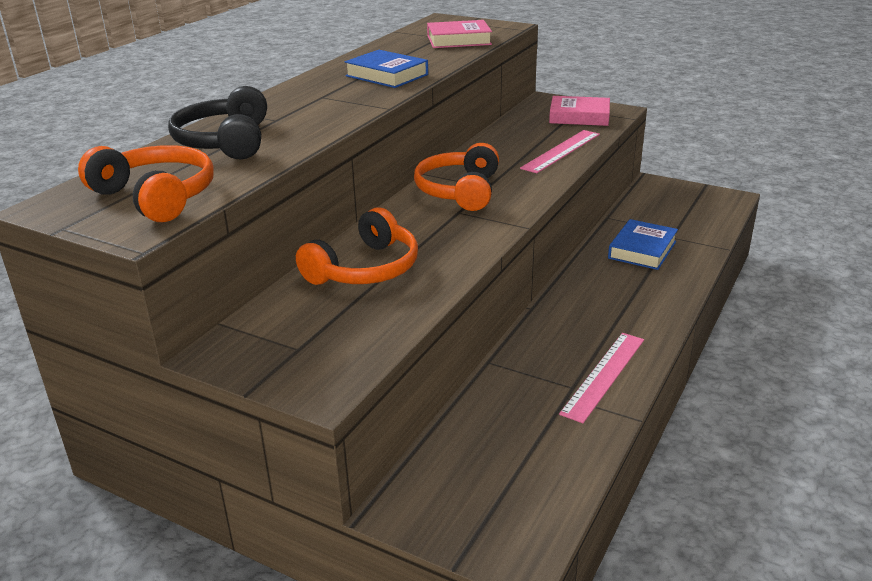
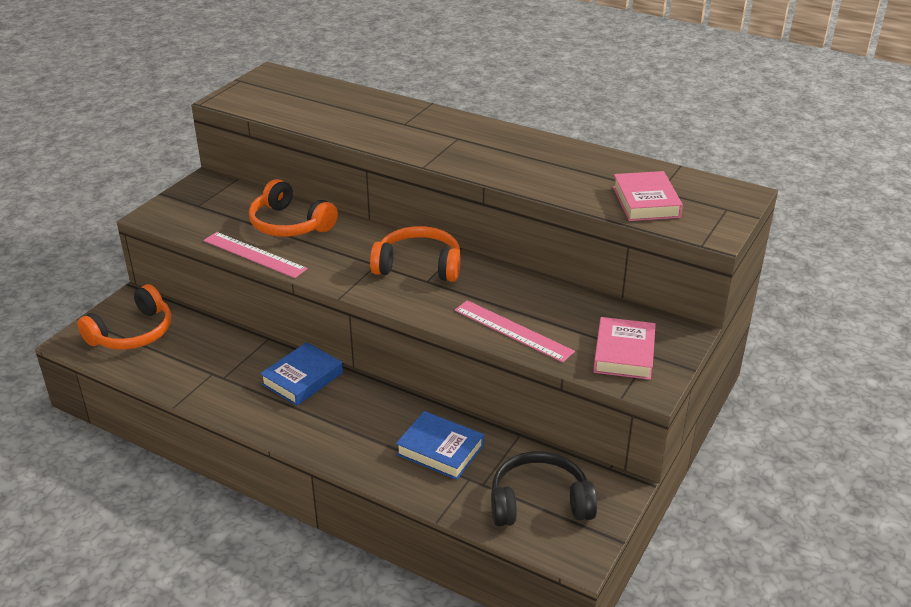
camera: 90 degrees right, 5 degrees up
orange headphones [78,145,214,222] -> orange headphones moved to [77,284,171,350]
black headphones [168,86,267,160] -> black headphones moved to [491,451,597,526]
blue book [345,50,428,88] -> blue book moved to [260,342,343,406]
pink ruler [559,333,644,423] -> pink ruler moved to [204,232,307,278]

